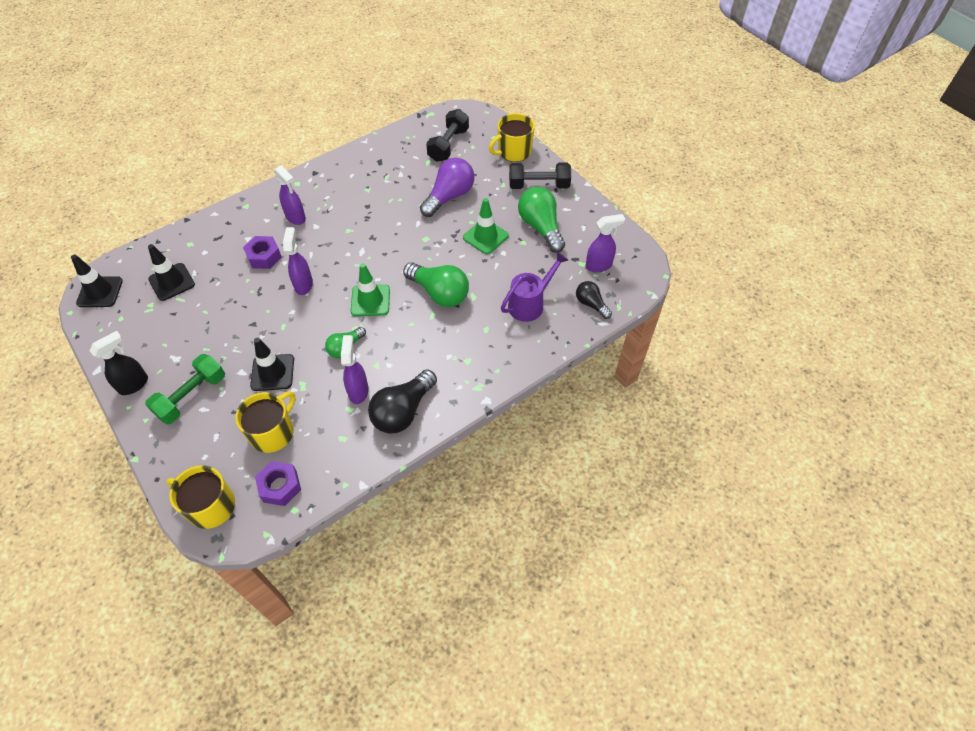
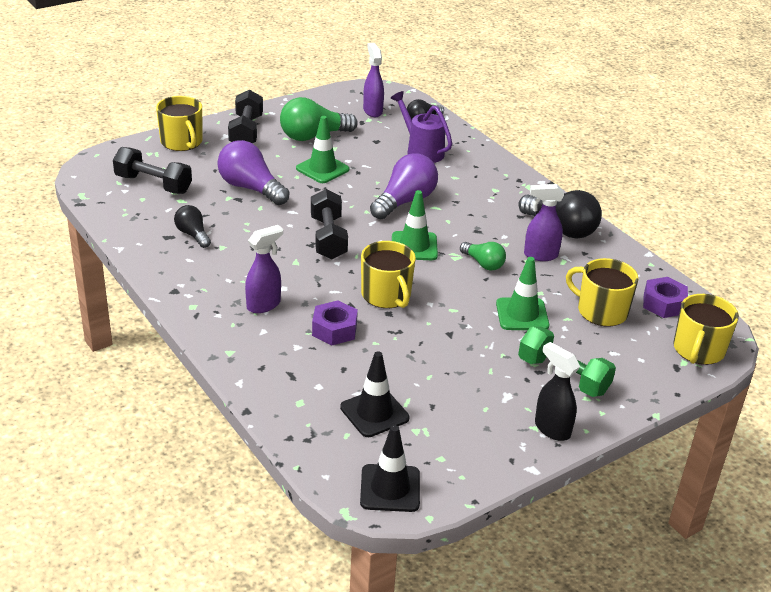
camera: 90 degrees left, 20 degrees down
black traffic cone [250,338,294,391] -> green traffic cone [496,257,549,330]
purple spray bottle [283,227,313,295] -> yellow mug [361,241,416,308]
green light bulb [403,262,469,307] -> purple light bulb [370,153,438,220]
none -> black light bulb [174,205,211,248]
none -> black dumbbell [311,189,348,259]

